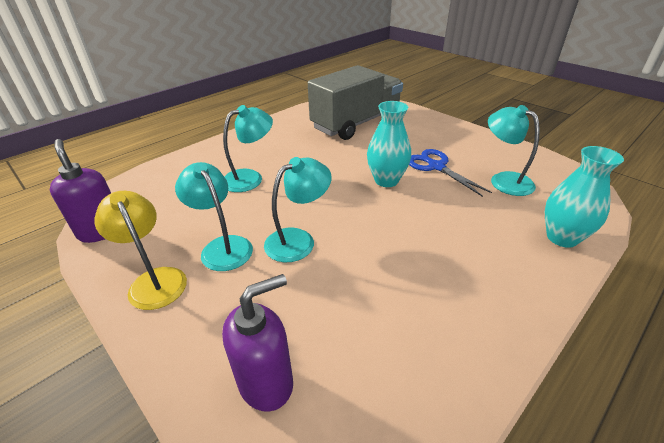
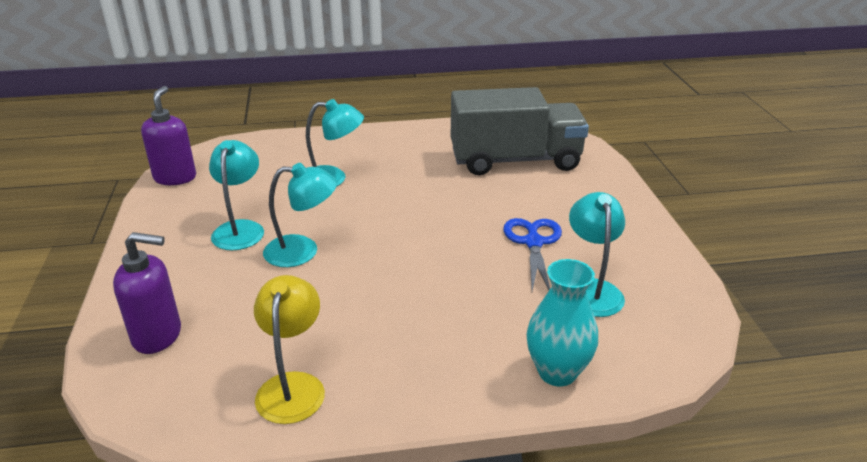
camera: 35 degrees right, 5 degrees down
yellow lamp [94,191,187,310] -> yellow lamp moved to [254,275,325,424]
turquoise vase [367,101,411,187] -> none

